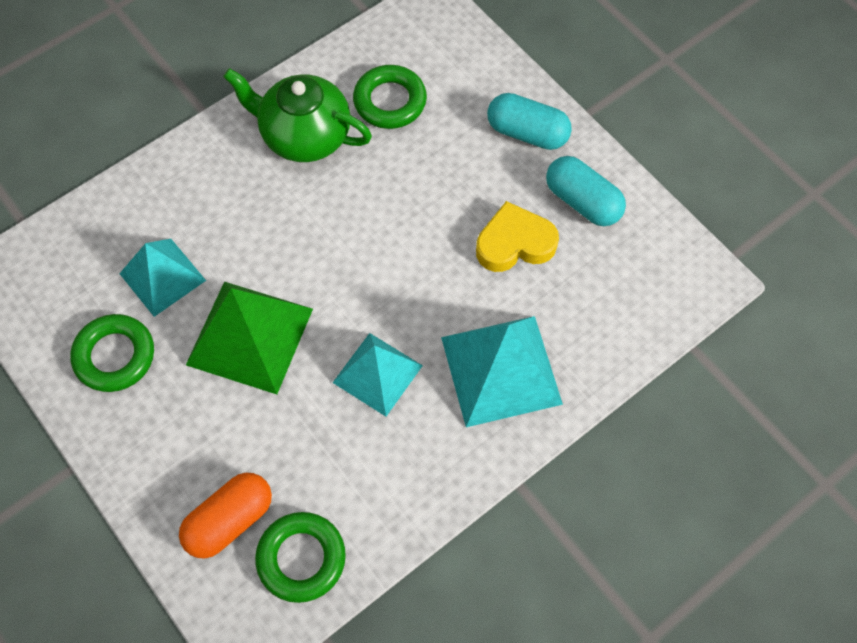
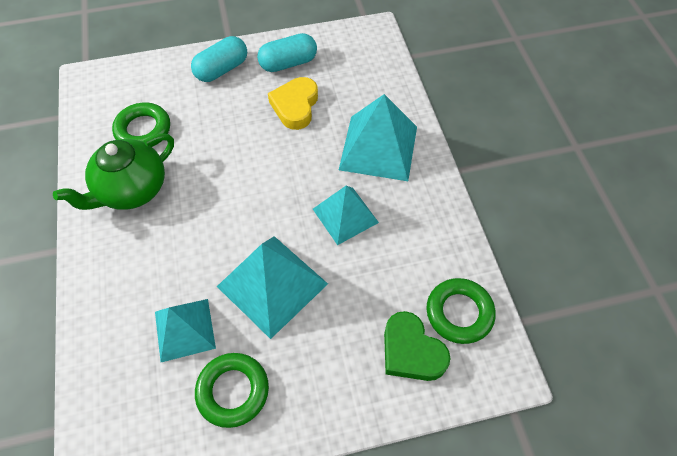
camera: 65 degrees left, 5 degrees down
orange capsule [179,473,272,558] -> green heart [384,311,451,381]
green pyramid [186,282,313,394] -> turquoise pyramid [217,236,328,339]

